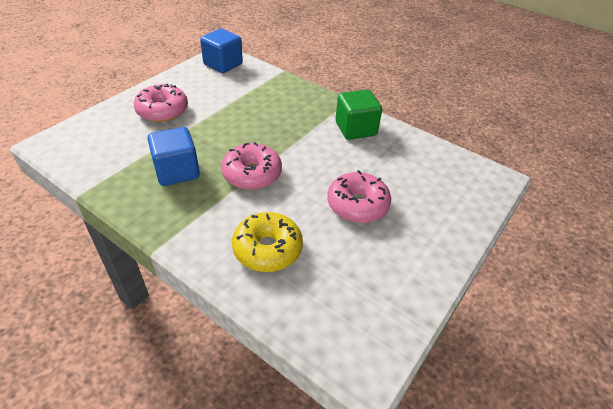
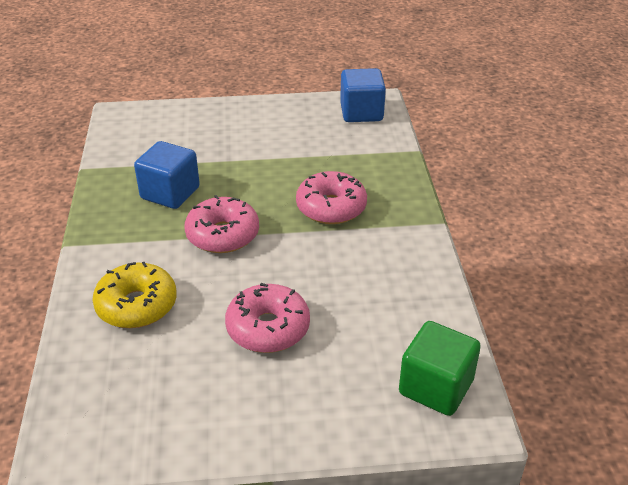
camera: 50 degrees right, 5 degrees down
pink donut [134,84,188,122] -> pink donut moved to [296,171,367,224]
green cube [335,89,382,140] -> green cube moved to [399,321,481,416]

